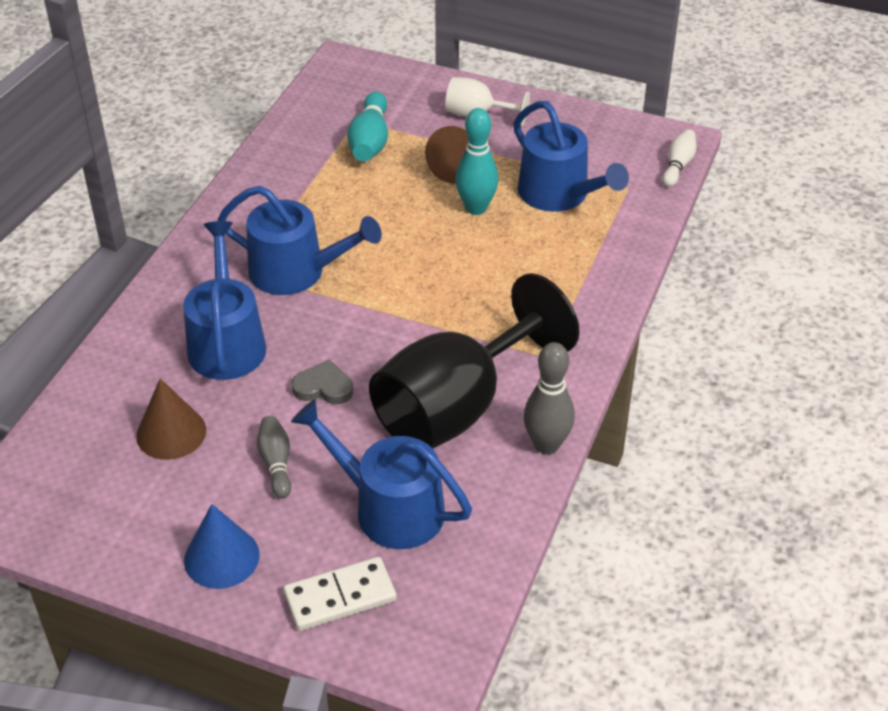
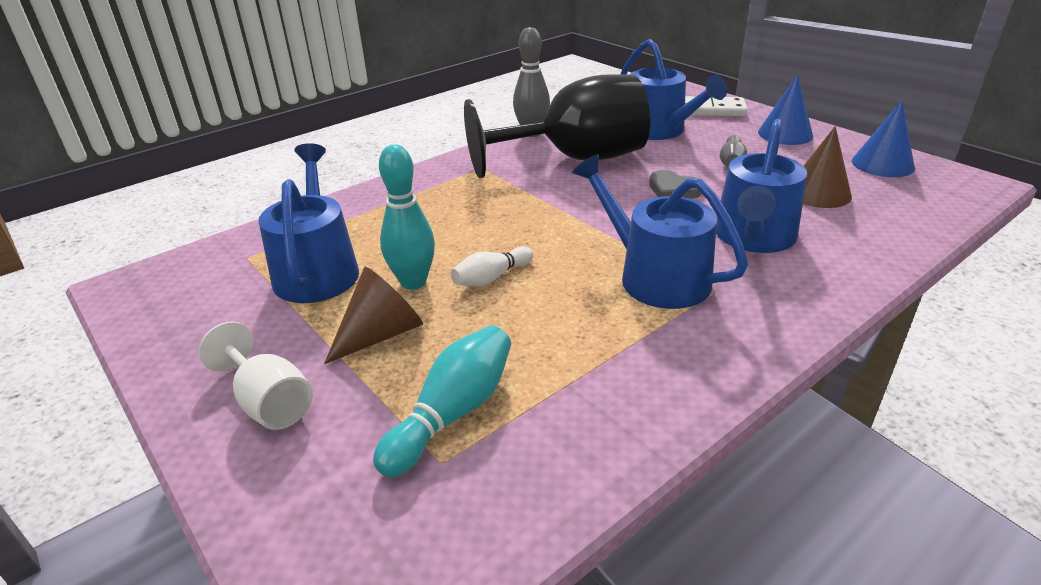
camera: 150 degrees left, 10 degrees down
white bowling pin [662,129,696,187] -> white bowling pin moved to [451,246,533,287]
none -> blue cone [852,100,915,177]

